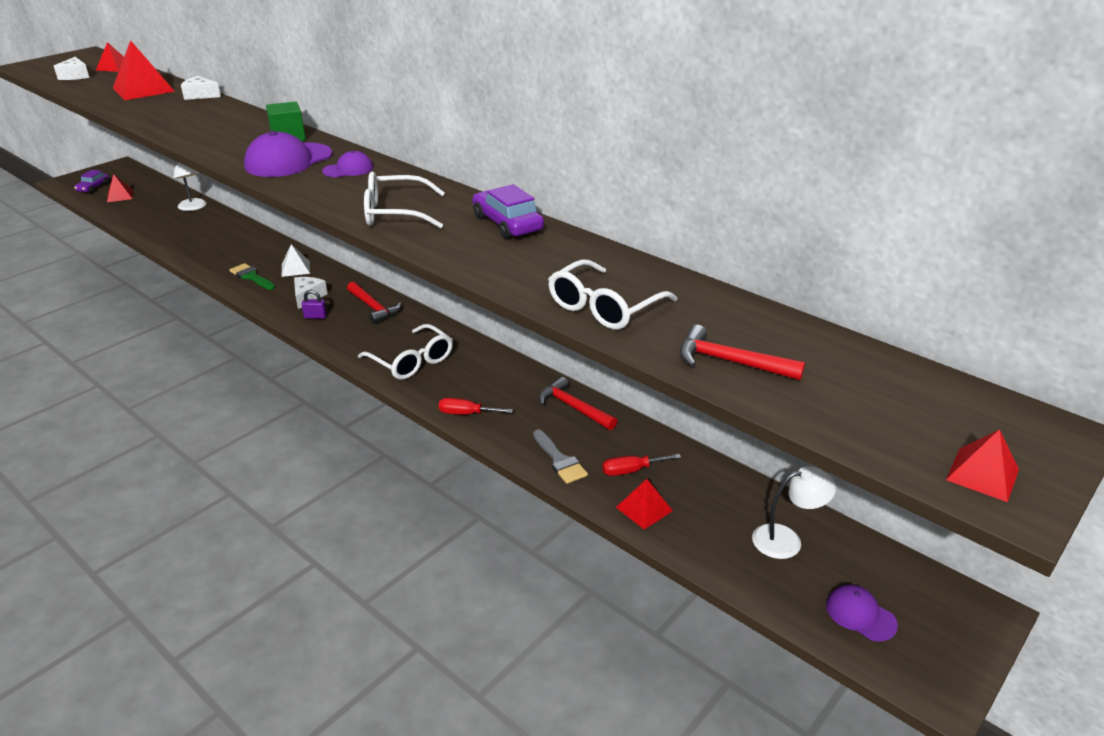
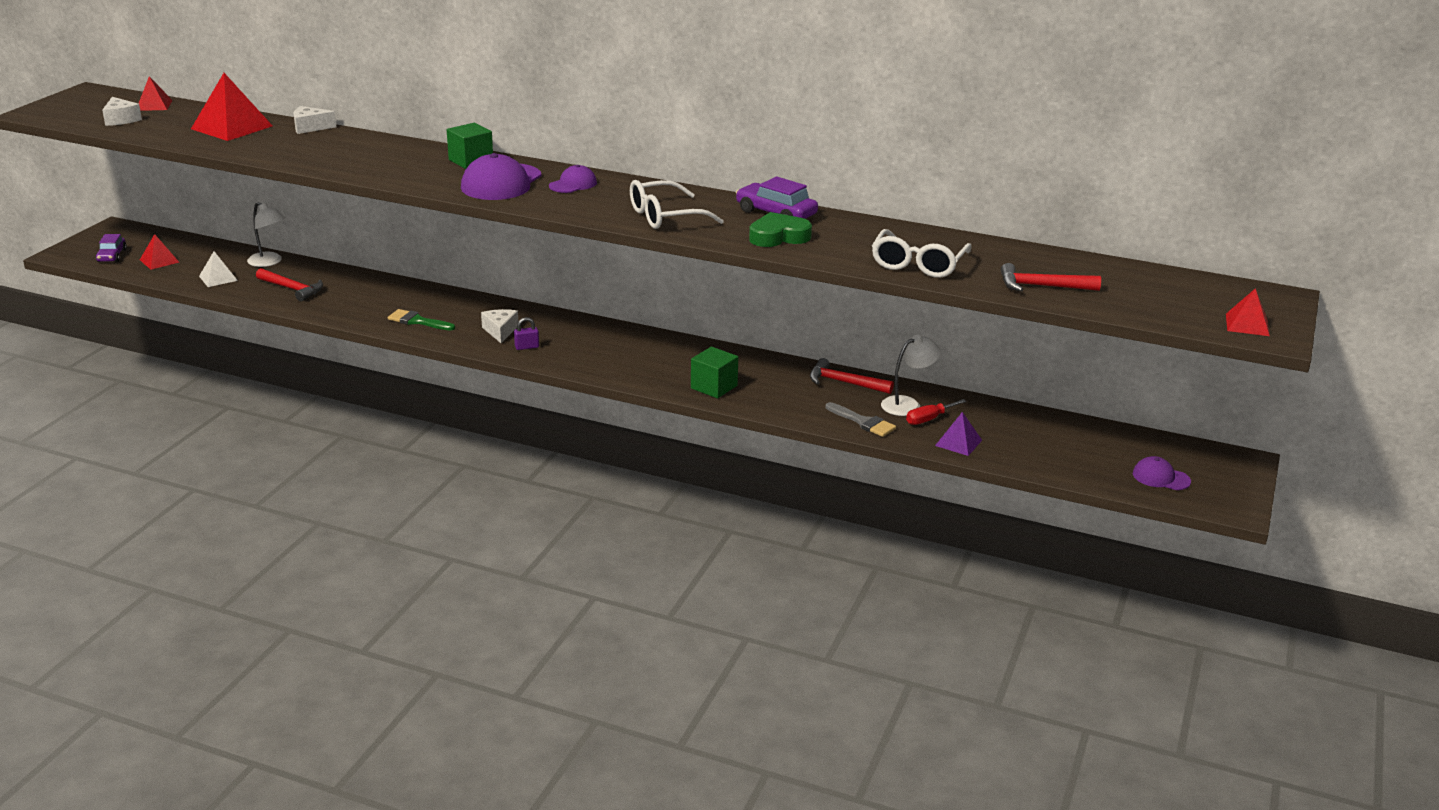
camera: 20 degrees left, 5 degrees down
white pyramid [282,244,310,277] -> white pyramid moved to [199,251,238,287]
red hammer [347,282,401,324] -> red hammer moved to [256,268,323,302]
white glasses [358,324,453,379] -> none
red screwdriver [439,398,513,415] -> none
red pyramid [616,479,673,530] -> purple pyramid [935,412,982,456]
white lamp [752,467,836,559] -> white lamp moved to [881,335,941,416]
none -> green cube [691,347,738,398]
none -> green heart [749,212,812,247]

